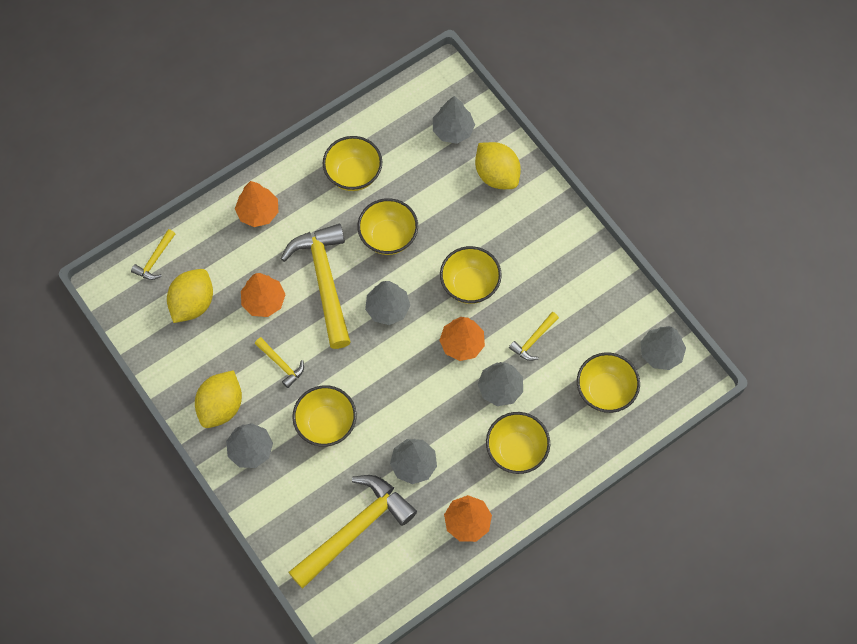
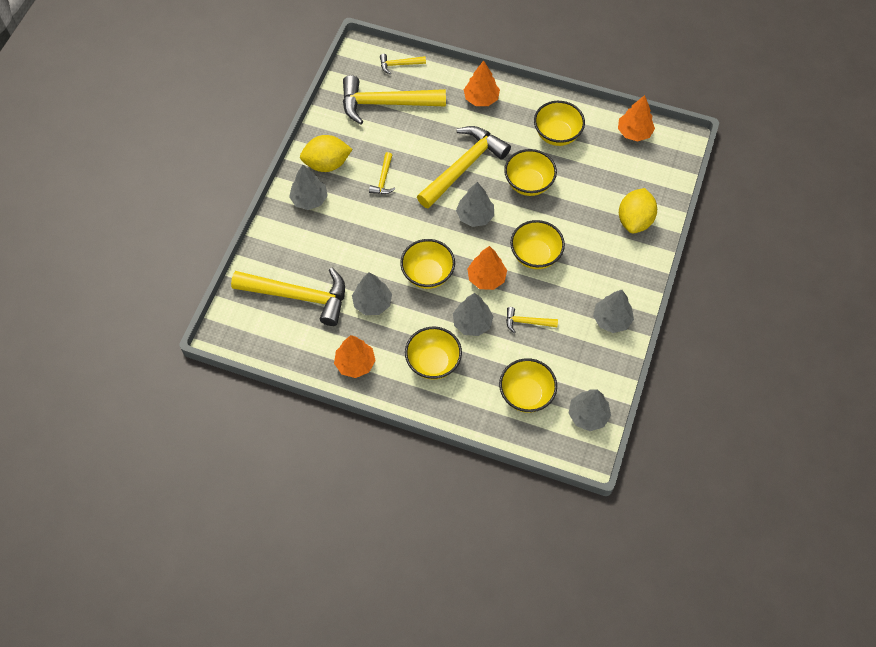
camera: 55 degrees right, 5 degrees down
yellow lemon [167,269,213,323] -> yellow hammer [343,75,446,124]
orange tree [241,273,286,317] -> orange tree moved to [618,95,655,141]
yellow bowl [292,385,357,447] -> yellow bowl moved to [400,239,455,289]
grey tree [433,96,475,144] -> grey tree moved to [593,290,634,333]

